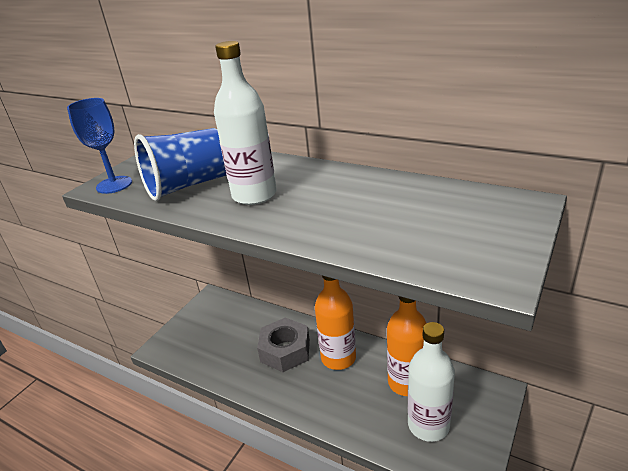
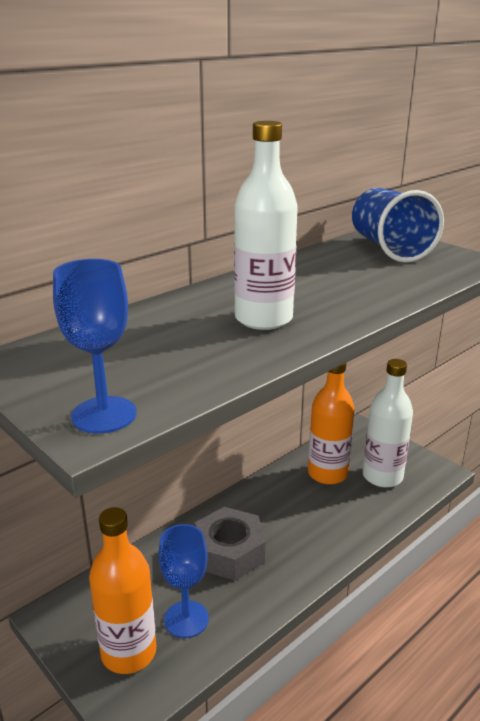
camera: 75 degrees left, 5 degrees down
blue cup [134,128,226,201] -> blue cup moved to [352,188,444,262]
orange bottle [315,276,356,370] -> orange bottle moved to [89,507,156,674]
none -> blue goblet [158,524,209,638]

